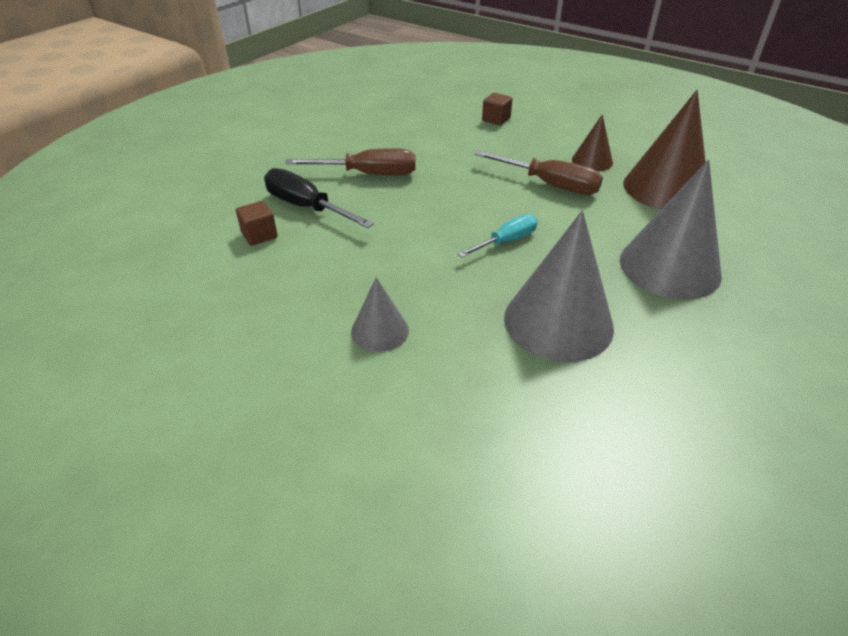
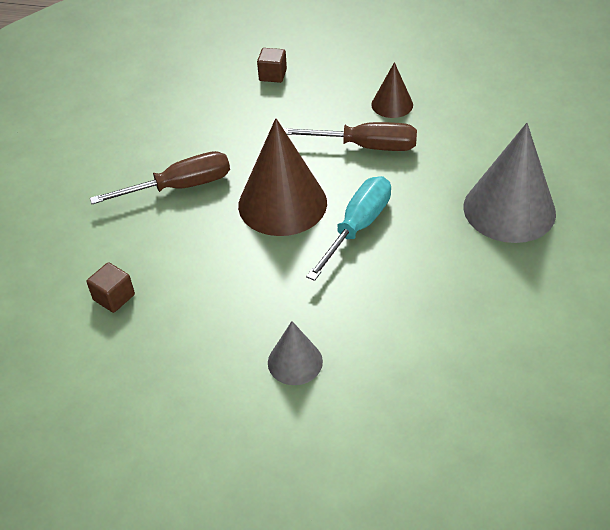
camera: 20 degrees left, 5 degrees up
black screwdriver [264,168,374,228] -> none
turquoise screwdriver [458,214,538,257] -> turquoise screwdriver [306,176,391,281], size x1.53
grey cone [504,210,614,362] -> none
brown cone [623,90,706,209] -> brown cone moved to [238,118,327,236]

